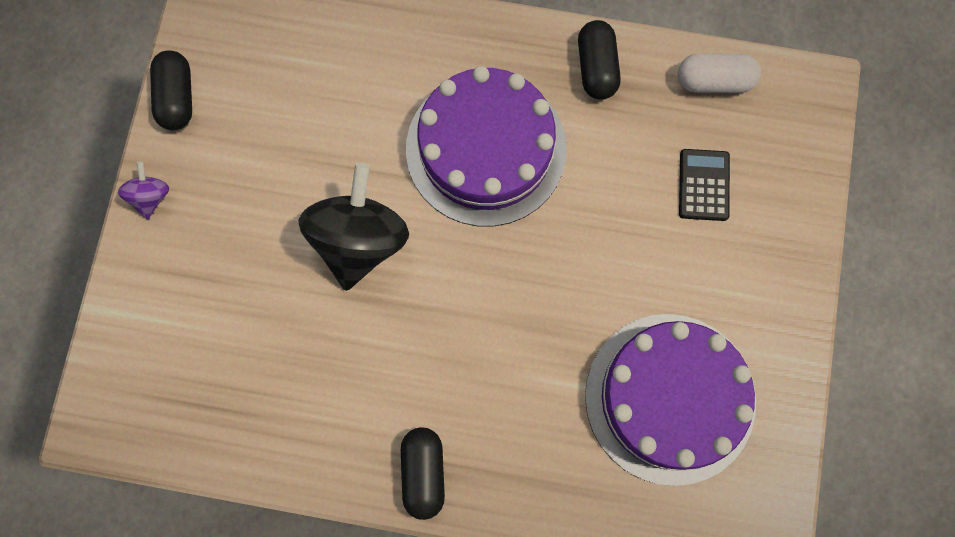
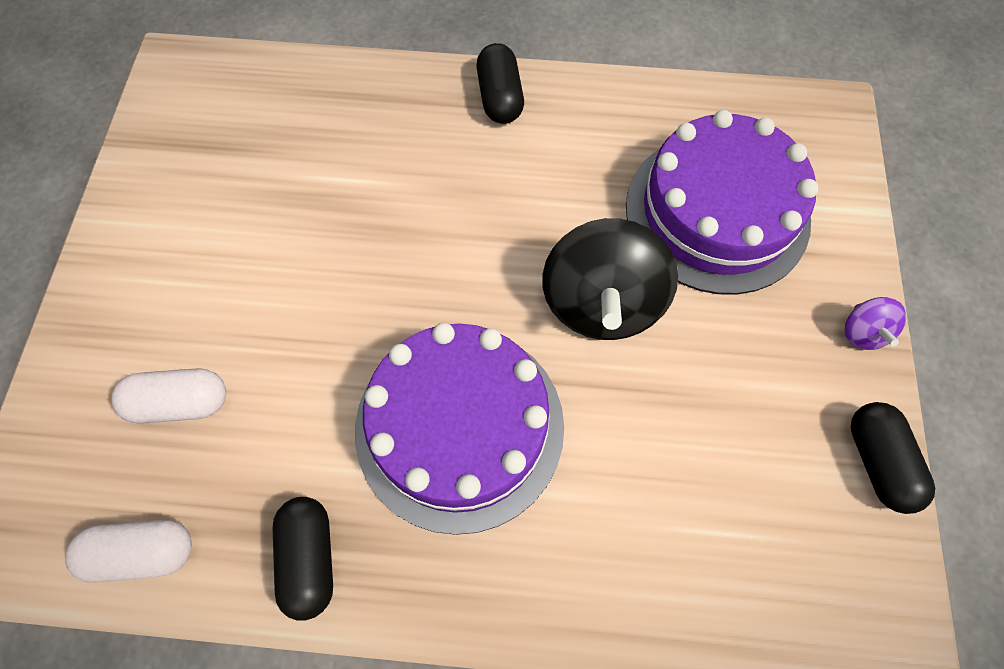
camera: 175 degrees right, 10 degrees down
purple cake [585,314,756,486] -> purple cake moved to [626,110,818,295]
black calculator [679,149,730,221] -> white capsule [111,368,226,424]

